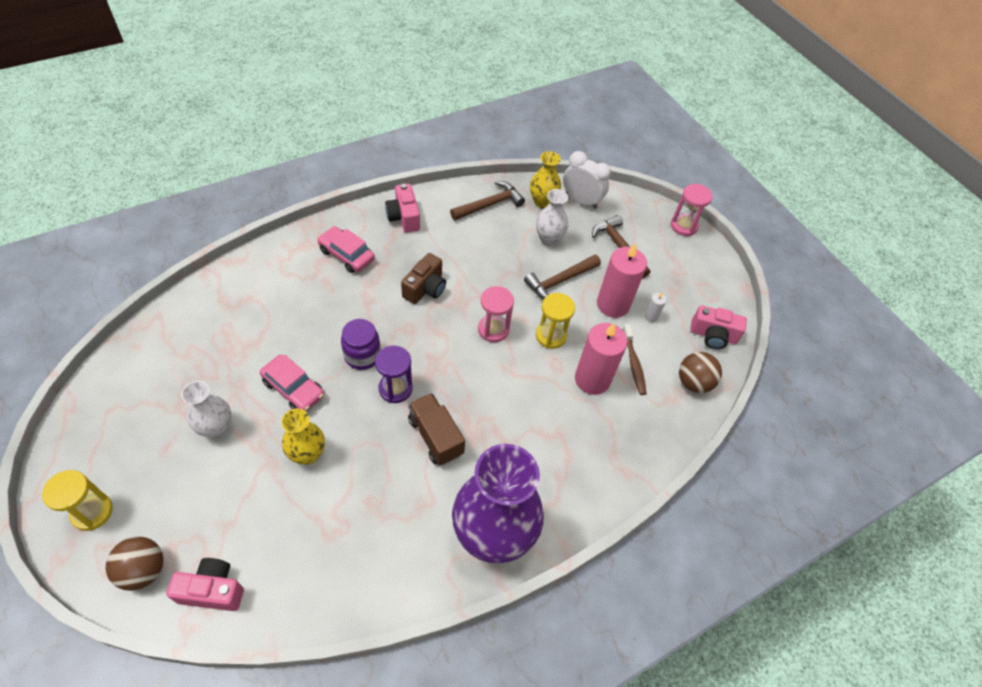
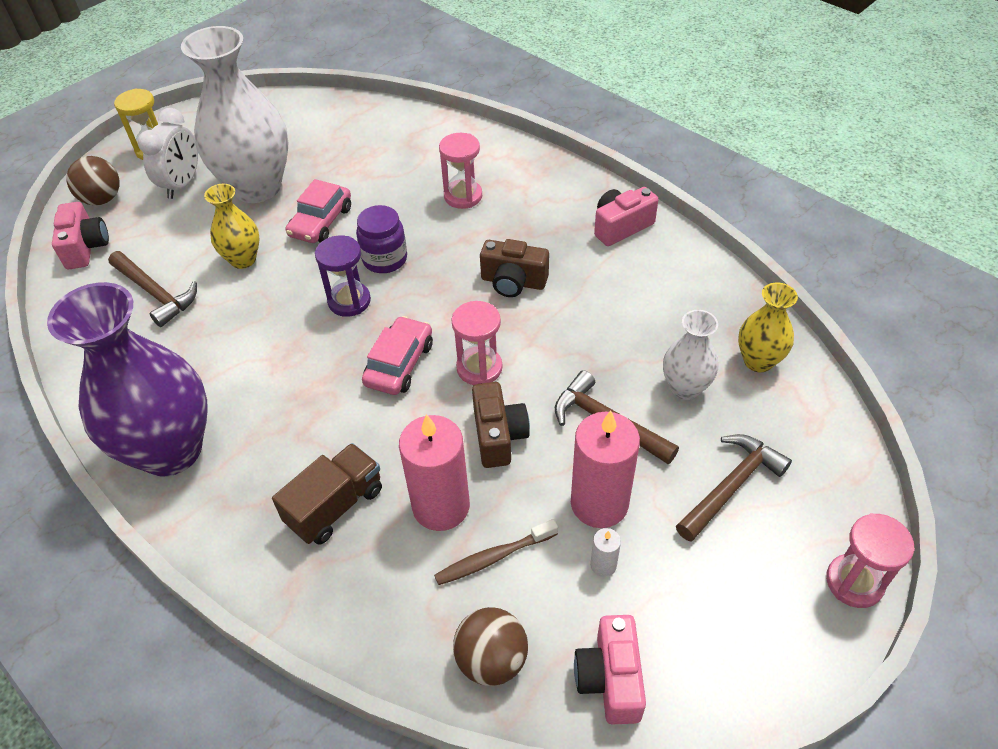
camera: 80 degrees right, 5 degrees down
white vase [181,381,232,438] -> white vase [181,26,288,203], size x2.02
pink car [317,226,375,273] -> pink car moved to [362,316,433,395]
brown truck [408,393,465,466] -> brown truck moved to [272,443,382,545]
brown hammer [450,181,525,220] -> brown hammer moved to [108,251,197,327]
yellow hourglass [536,293,575,349] -> brown camera [472,382,530,468]
white clock [563,151,611,209] -> white clock moved to [138,108,198,199]
none -> pink hourglass [439,133,482,209]

